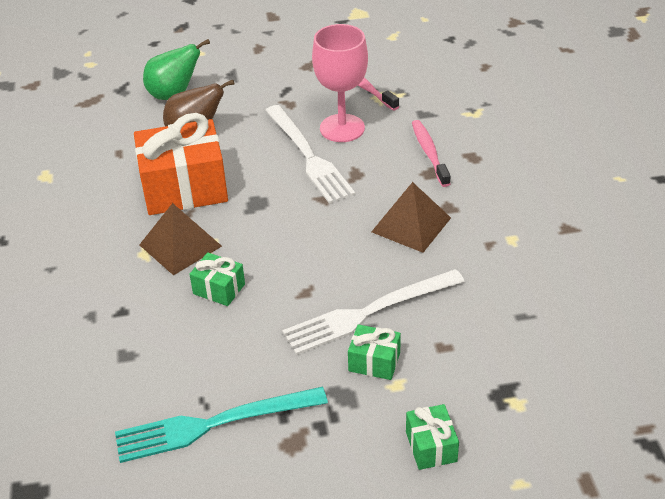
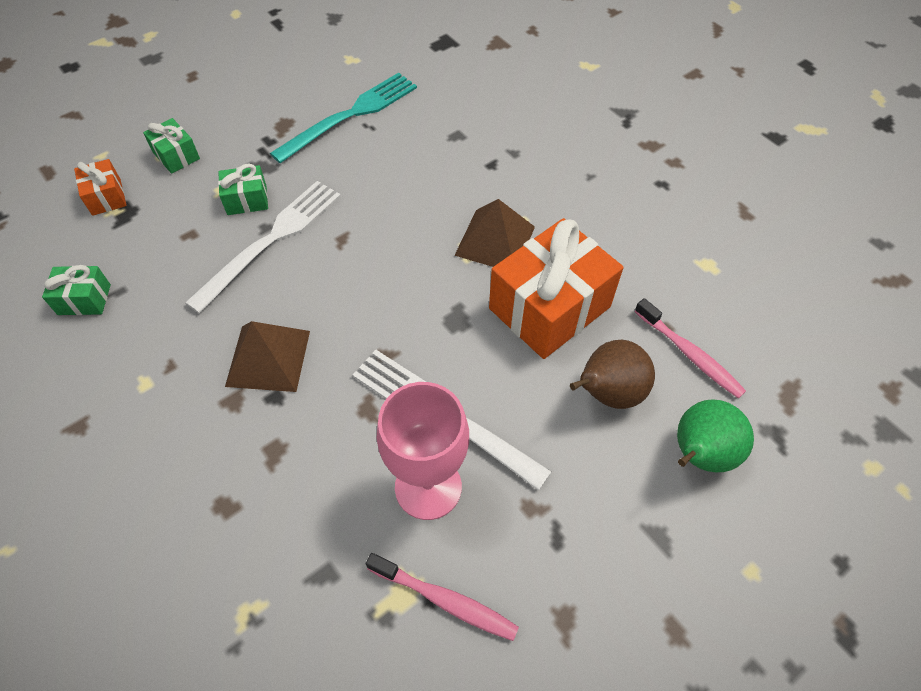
camera: 150 degrees right, 15 degrees up
green gift [189,252,245,306] -> green gift moved to [42,265,111,315]
pink toothbrush [412,120,451,187] -> pink toothbrush moved to [635,298,746,399]
none -> orange gift [74,159,127,216]

